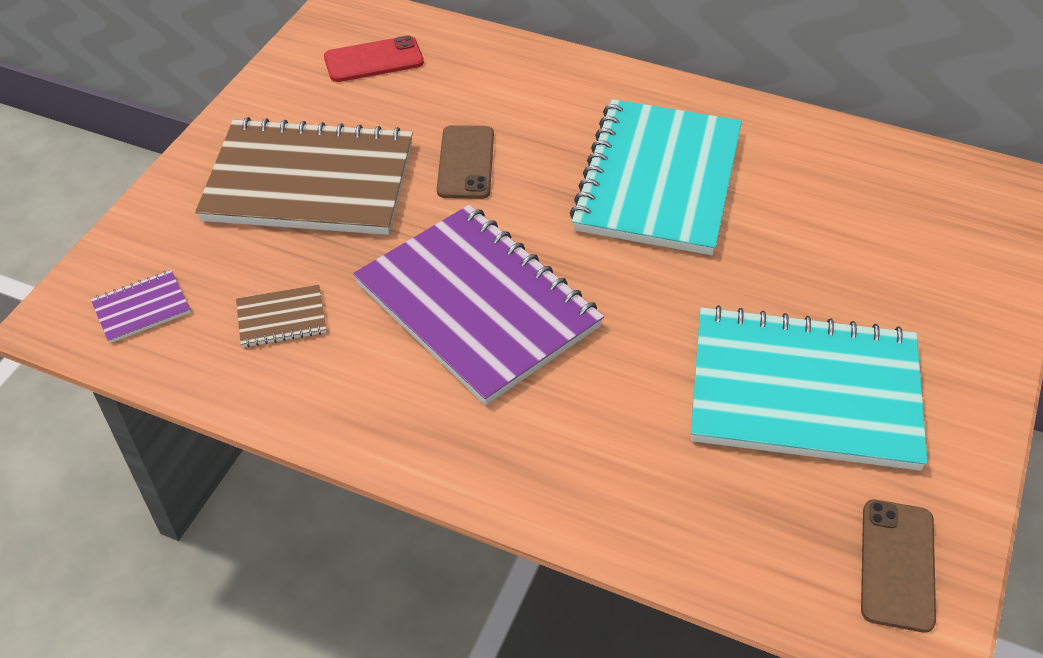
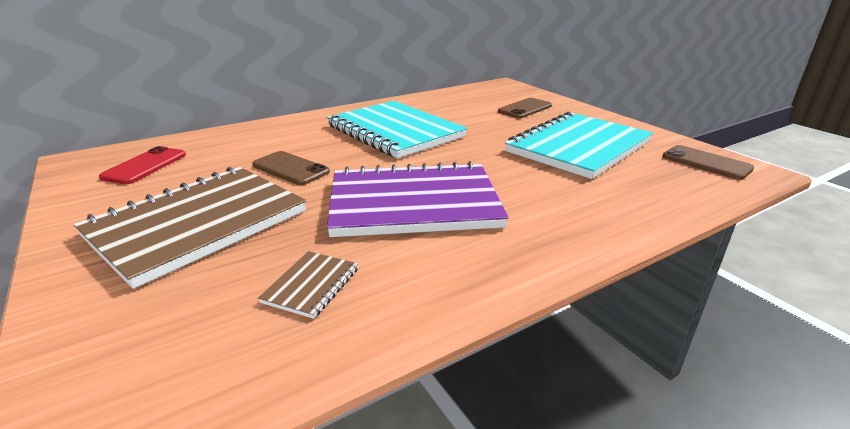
camera: 55 degrees left, 20 degrees down
purple notebook [91,270,191,343] -> none
none -> brown phone [498,98,552,118]

